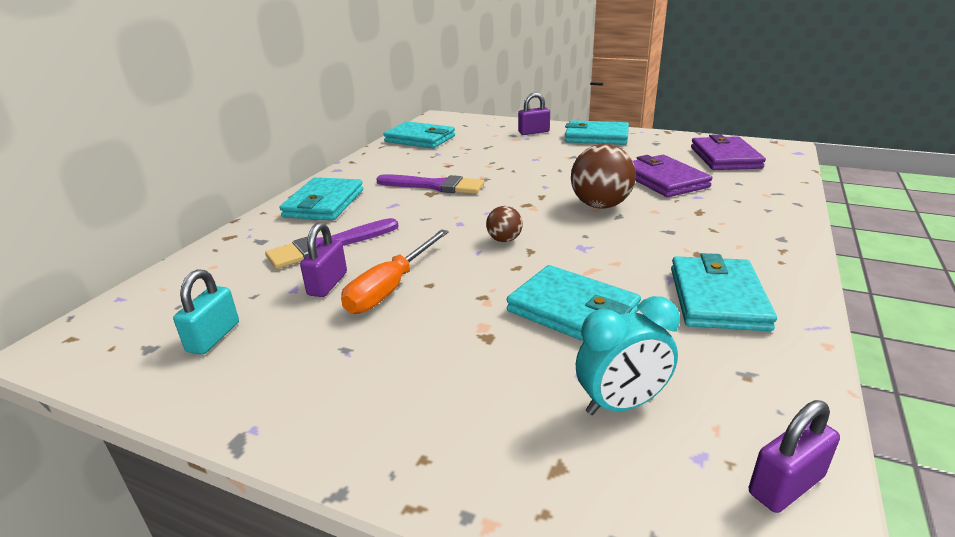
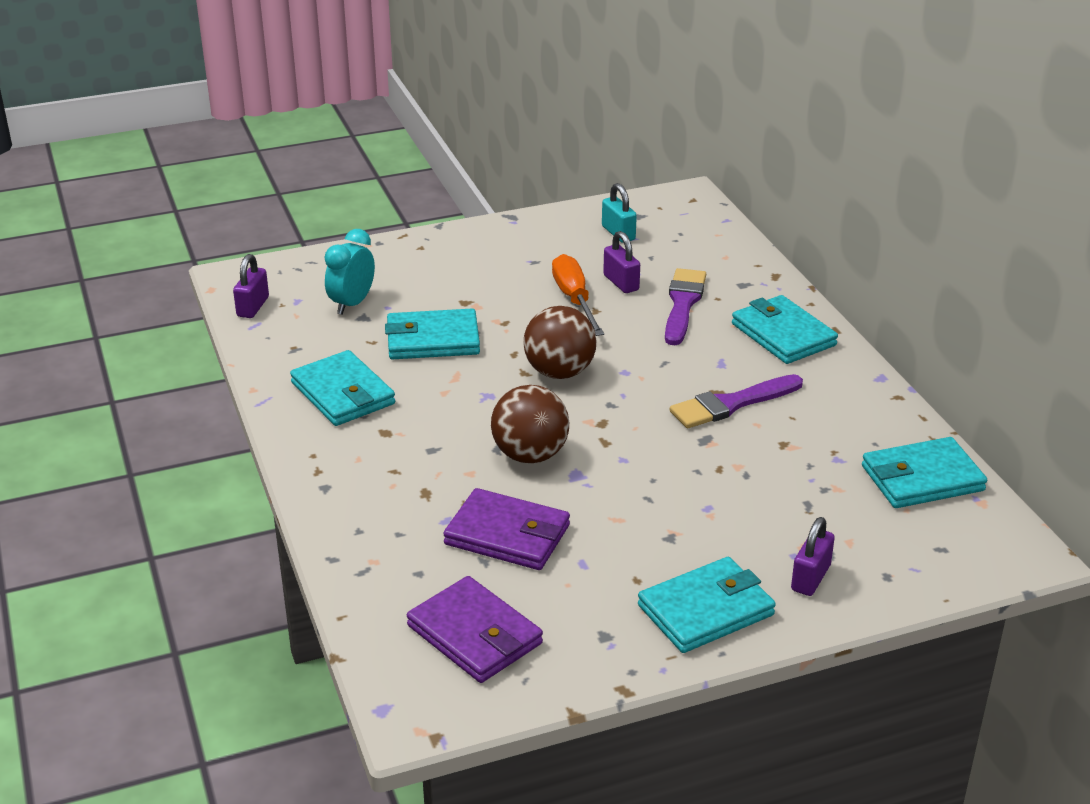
camera: 135 degrees right, 5 degrees up
brown ball [486,206,523,242] -> brown ball [523,306,596,379], size x1.92

